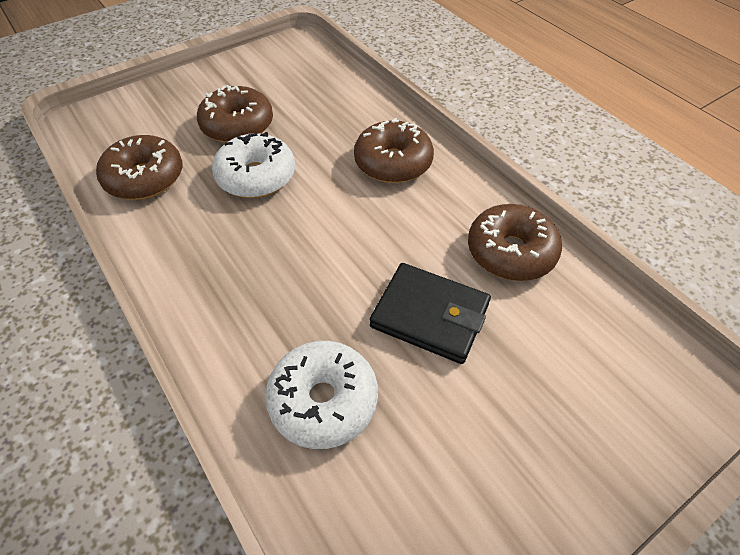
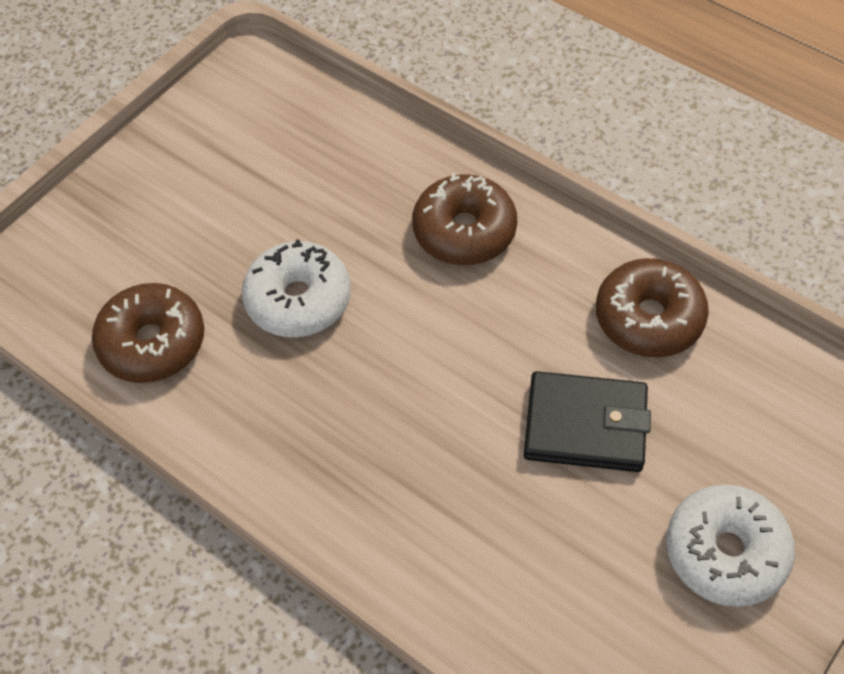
camera: 15 degrees left, 5 degrees up
brown donut [197,85,273,143] -> none
white donut [265,341,378,449] -> white donut moved to [666,485,795,607]

